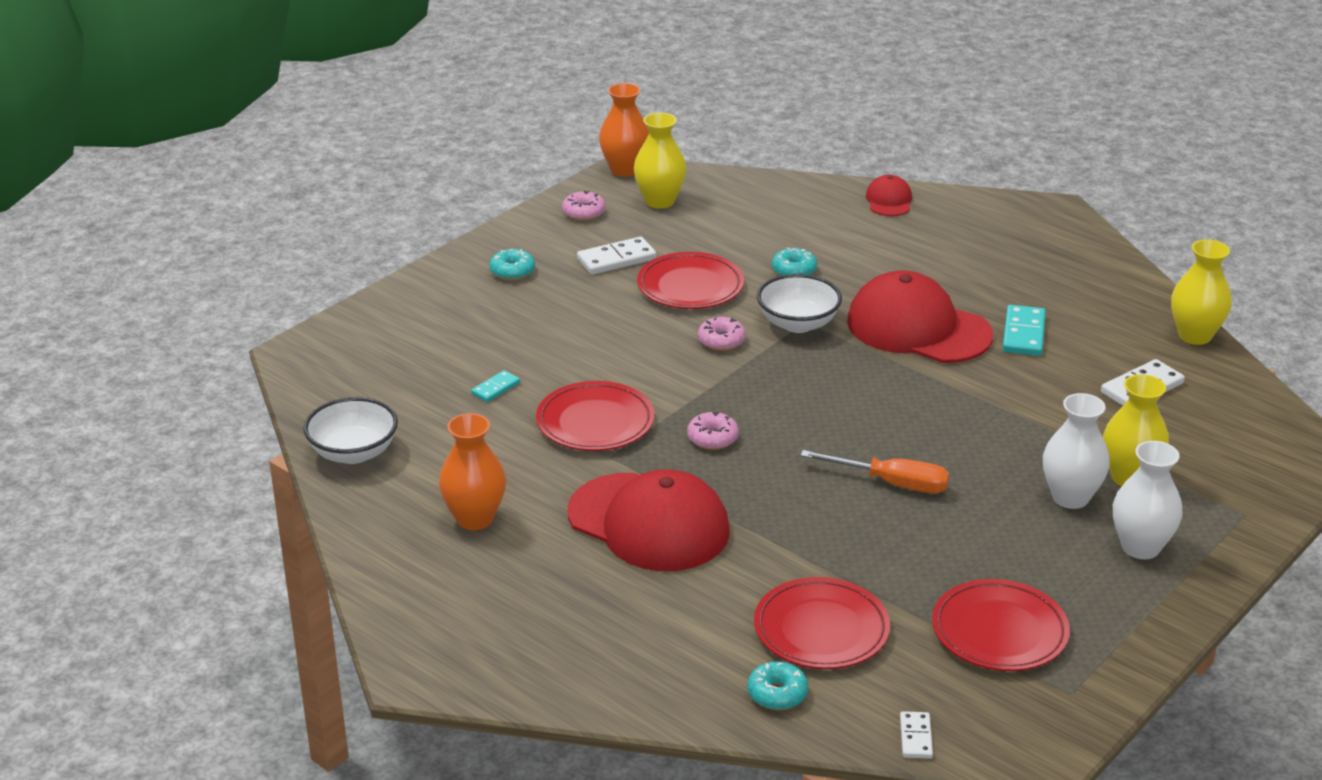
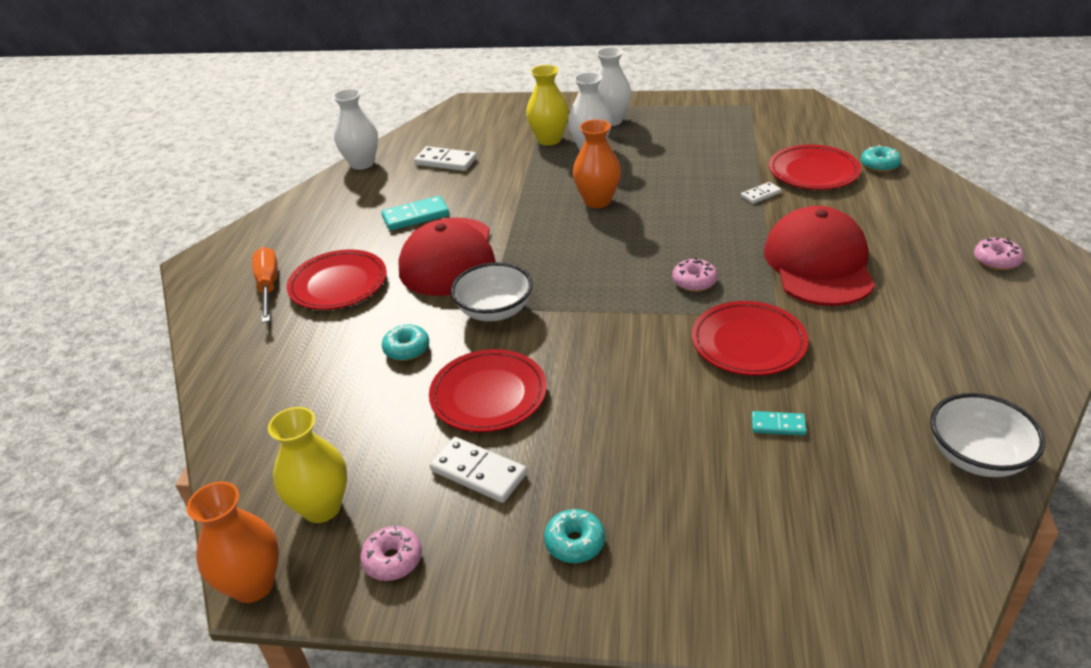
camera: 120 degrees left, 5 degrees up
orange vase [439,413,506,530] -> orange vase moved to [573,119,621,208]
pink donut [698,317,746,351] -> pink donut moved to [974,238,1024,270]
orange screwdriver [801,450,949,493] -> orange screwdriver moved to [252,247,278,323]
red cap [866,175,912,216] -> none
white domino [900,711,933,759] -> white domino moved to [741,182,781,204]
red plate [932,579,1070,671] -> red plate moved to [287,250,387,310]
yellow vase [1171,240,1232,345] -> white vase [333,89,378,170]

